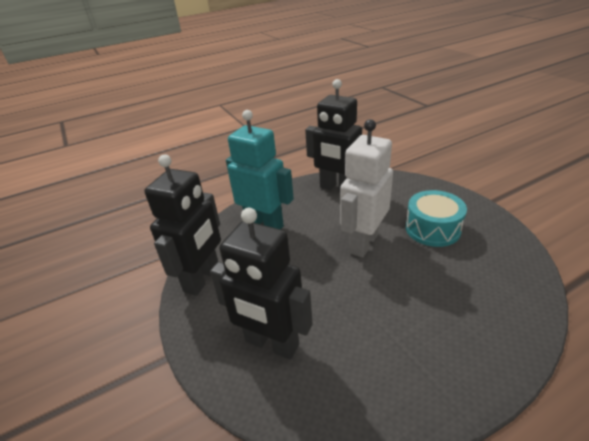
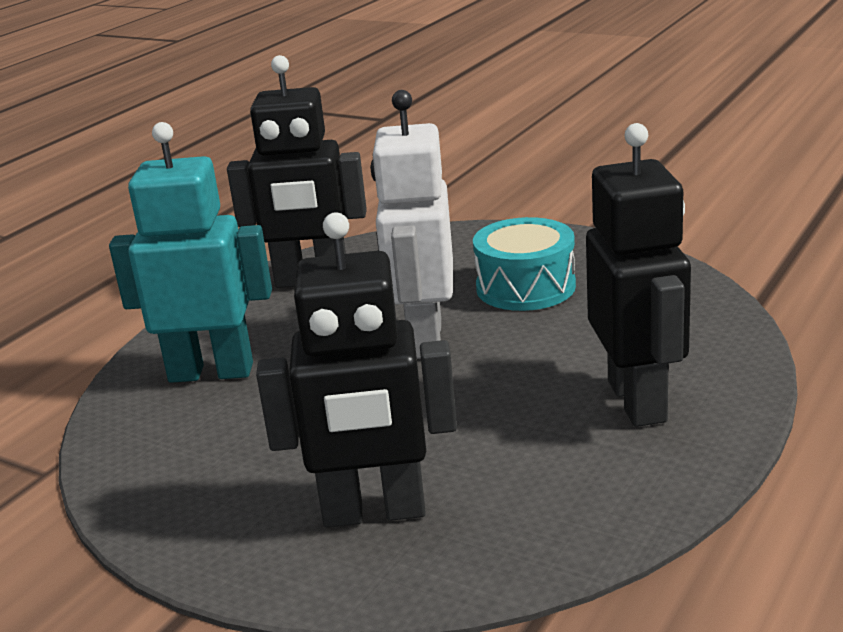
camera: 30 degrees left, 10 degrees down
black robot [144,154,221,296] -> black robot moved to [586,123,691,427]

